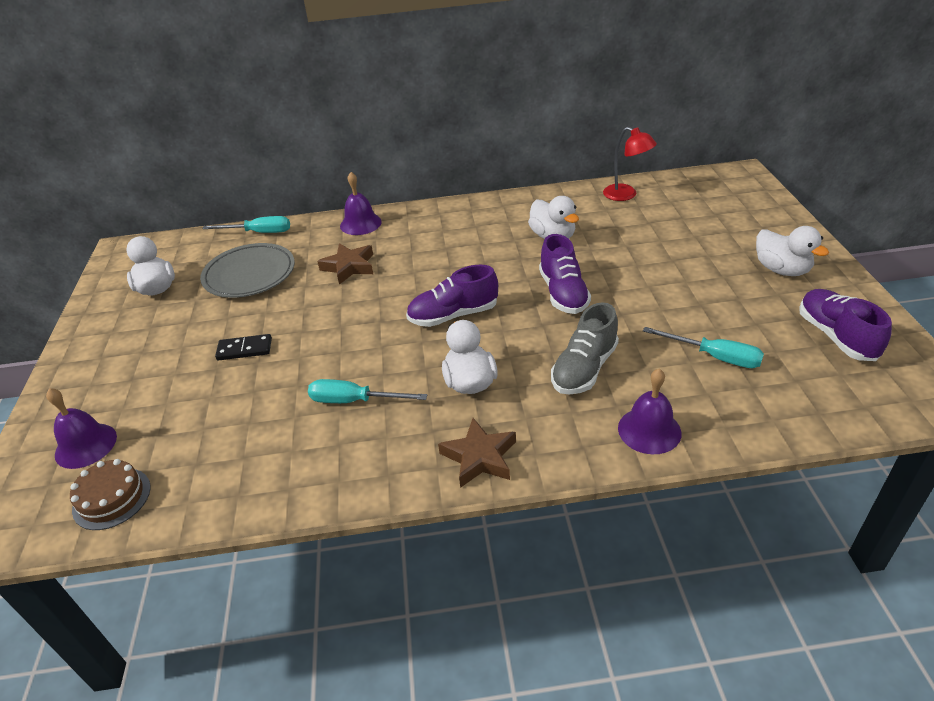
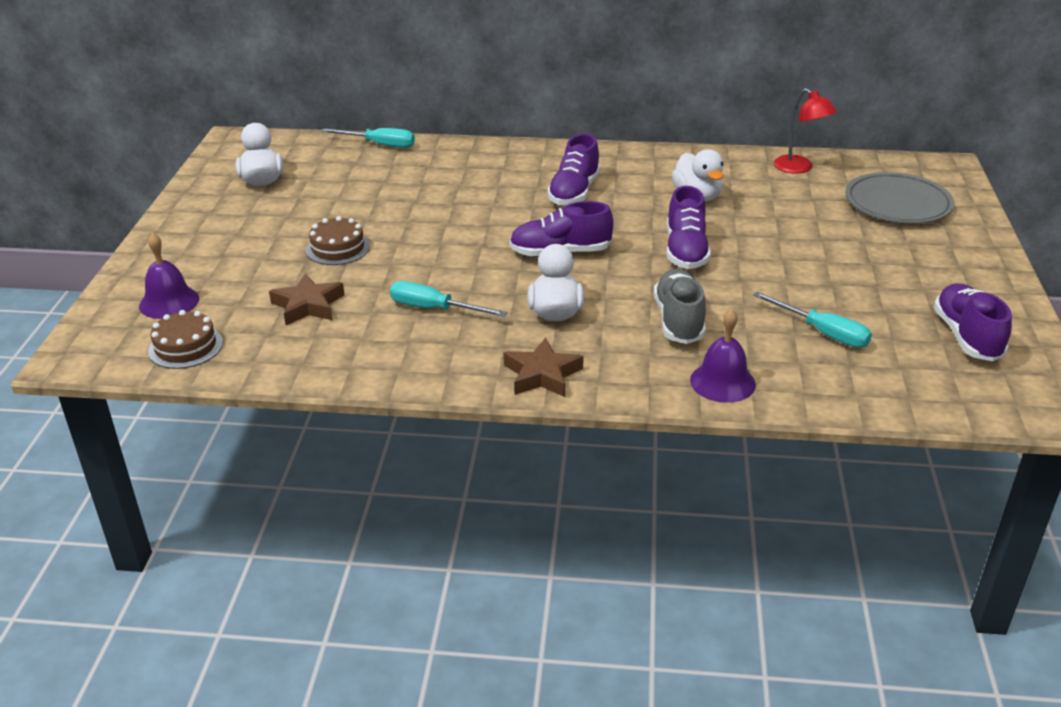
camera: 10 degrees right, 5 degrees down
grey plate [200,243,295,298] -> grey plate moved to [845,172,954,224]
black domino [215,334,272,361] -> brown cake [306,216,370,265]
brown star [317,243,373,284] -> brown star moved to [269,273,344,325]
purple bell [340,172,382,235] -> none
grey shoe [551,302,619,395] -> grey shoe turned 135 degrees clockwise [654,269,706,344]
white duck [756,226,829,276] -> none
none -> purple shoe [547,134,600,205]

